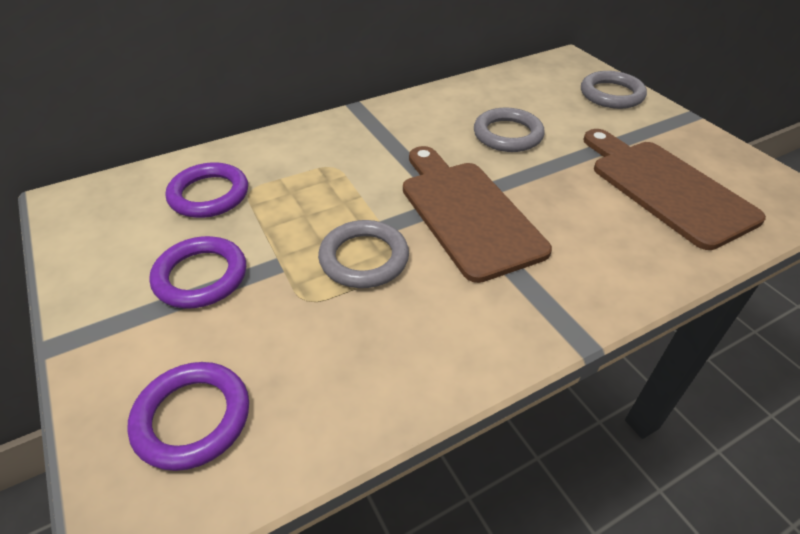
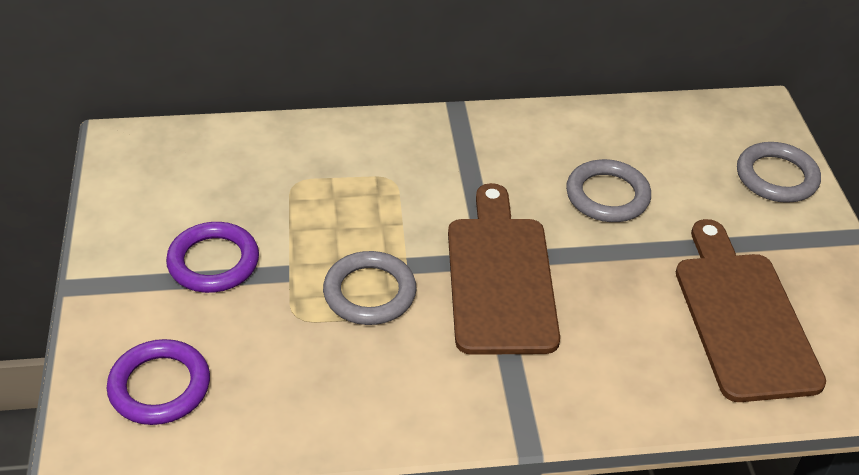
camera: 20 degrees right, 0 degrees up
purple ring [166,162,248,218] -> none

